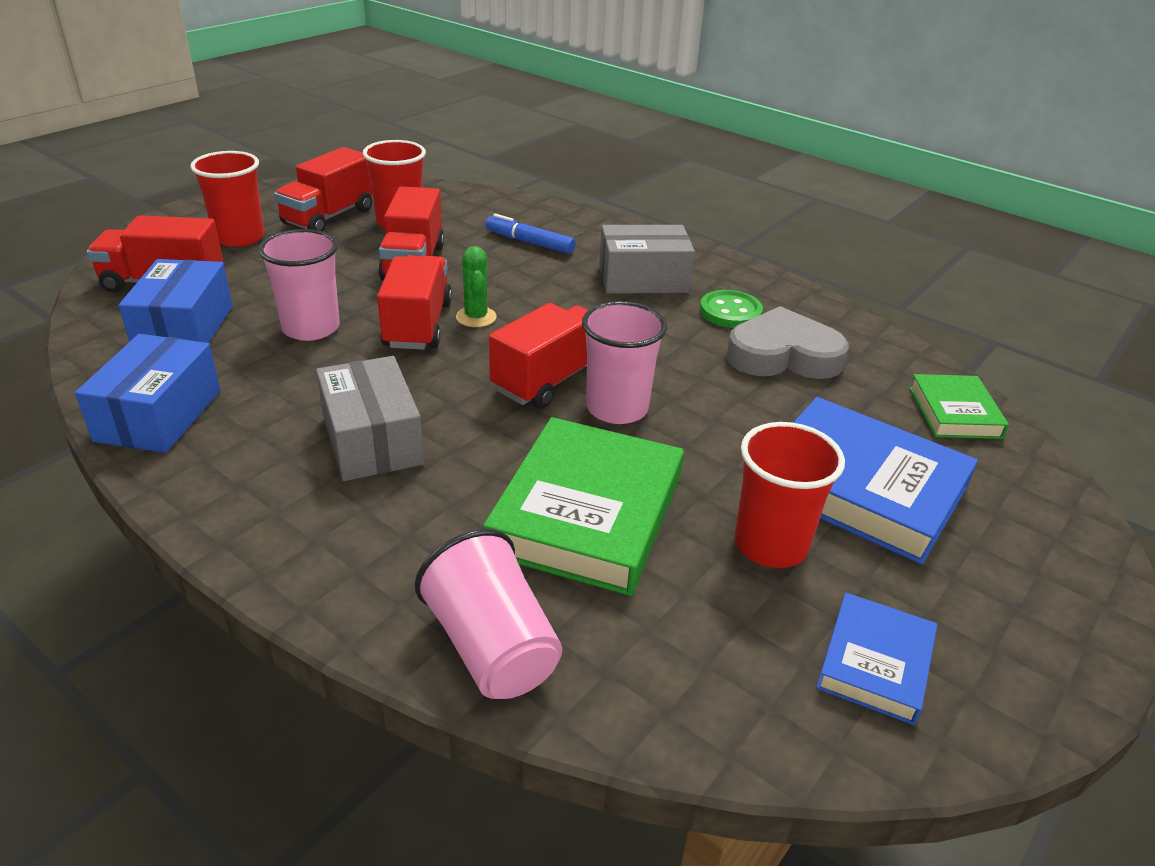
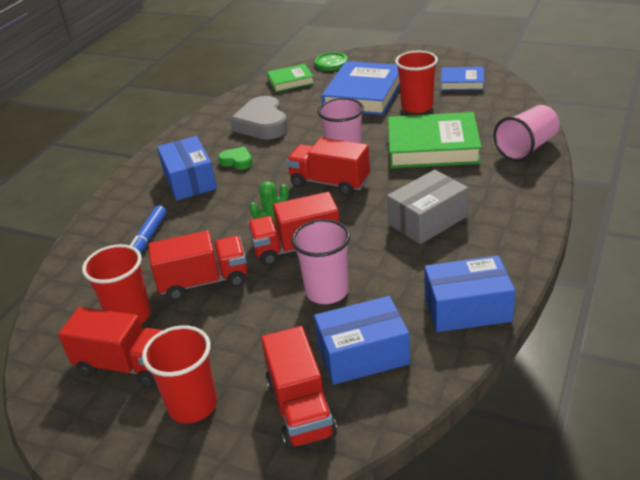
camera: 100 degrees left, 0 degrees up
grey box [599,225,695,294] -> blue box [157,136,217,201]
green button [700,290,763,328] -> green button moved to [315,52,348,71]
none -> green heart [218,147,252,170]

